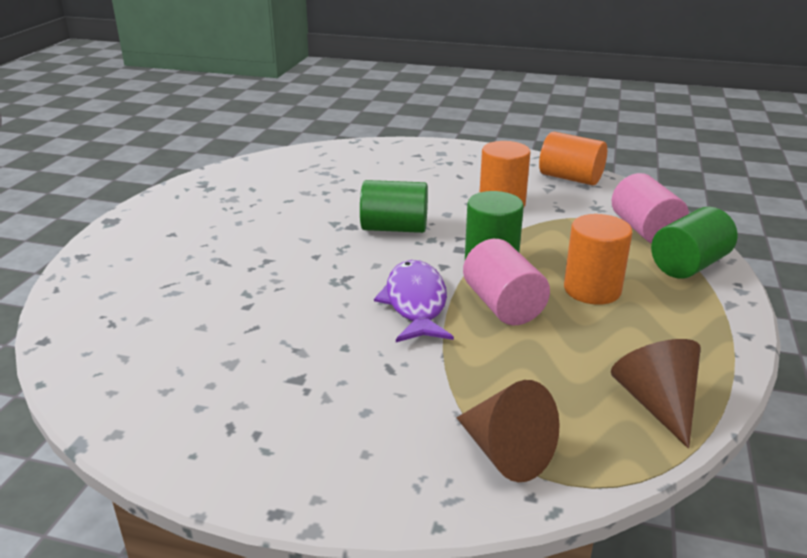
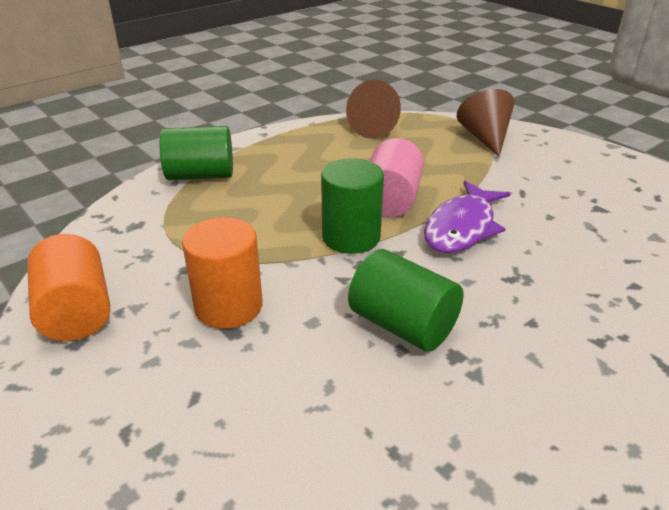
camera: 145 degrees left, 5 degrees up
orange cylinder [564,214,633,305] -> none
pink cylinder [612,173,689,243] -> none

